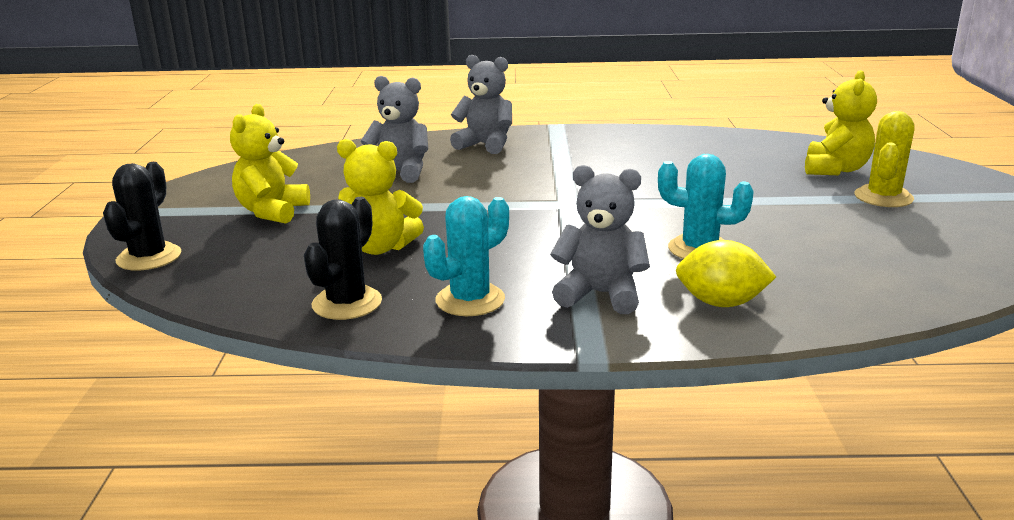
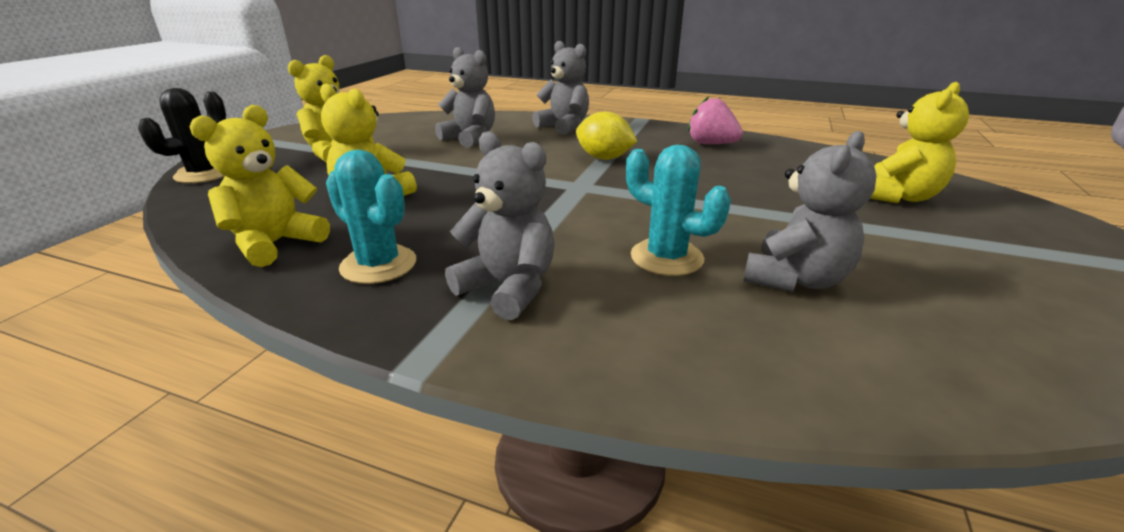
camera: 20 degrees right, 5 degrees up
black cactus [304,197,382,320] -> yellow teddy bear [190,105,330,267]
turquoise cactus [423,196,509,316] -> turquoise cactus turned 60 degrees clockwise [326,150,416,284]
yellow lemon [676,240,776,307] -> yellow lemon moved to [576,111,637,160]
yellow cactus [854,111,915,207] -> none
none -> pink strawberry [688,96,743,144]
none -> grey teddy bear [743,131,877,292]

